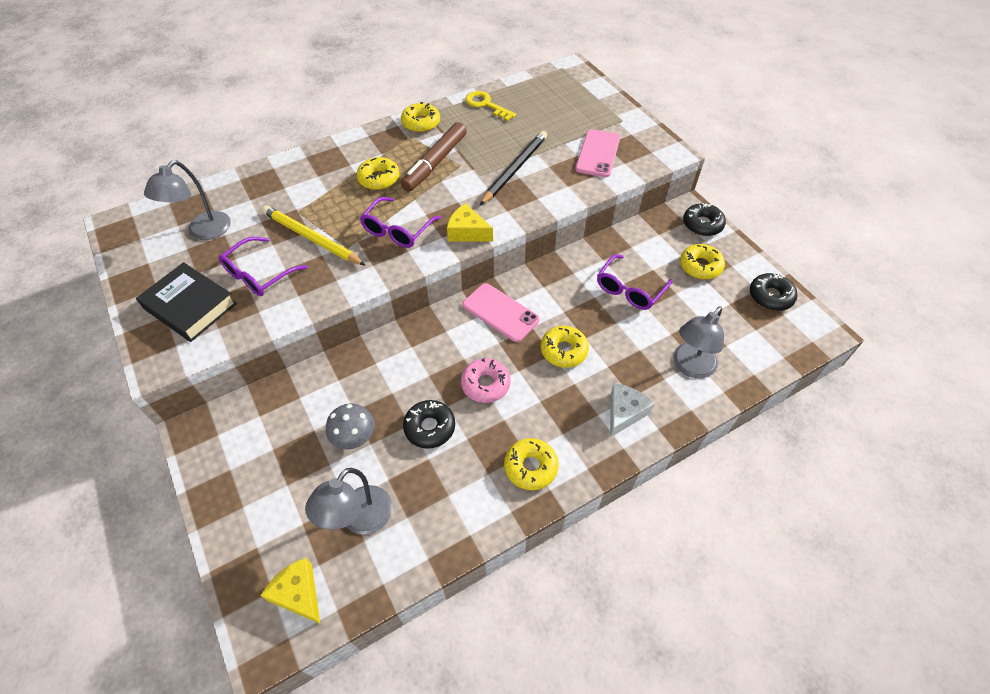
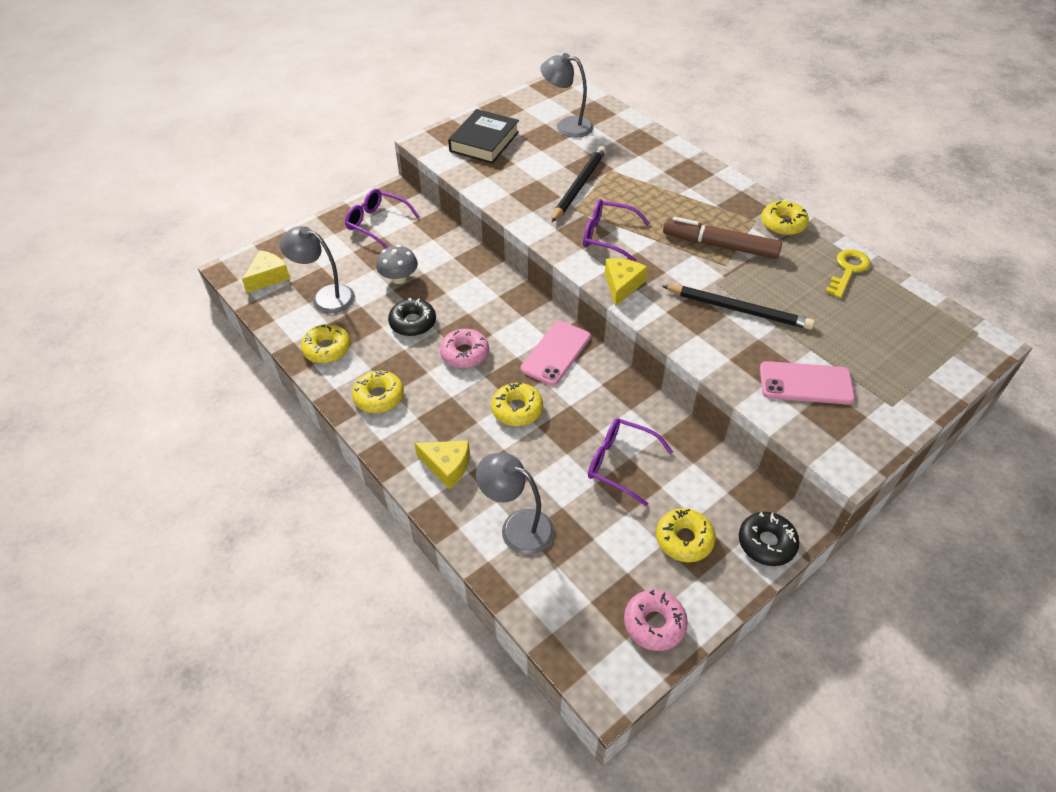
camera: 80 degrees right, 5 degrees down
purple glasses [219,237,307,296] -> purple glasses moved to [345,189,419,248]
yellow pencil [262,205,365,265] -> black pencil [552,146,606,222]
yellow donut [357,157,400,190] -> yellow donut moved to [301,324,351,364]
white cheese [610,383,654,437] -> yellow cheese [414,441,470,489]
black donut [750,273,797,311] -> pink donut [624,590,688,651]

